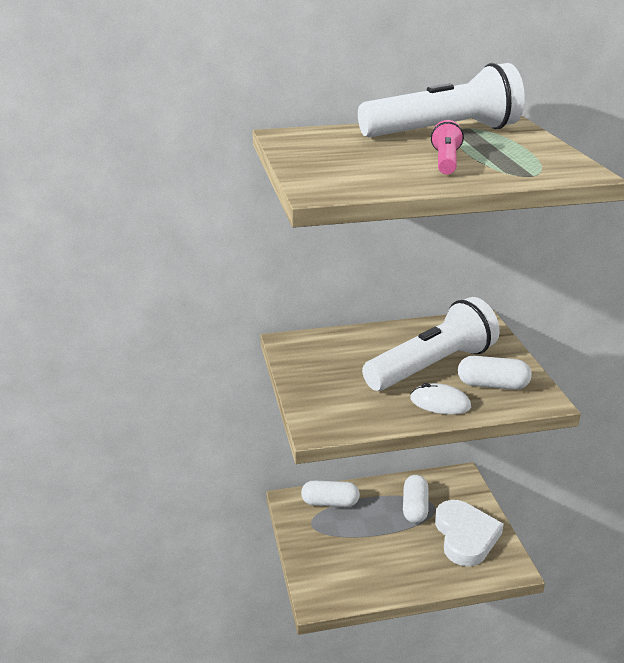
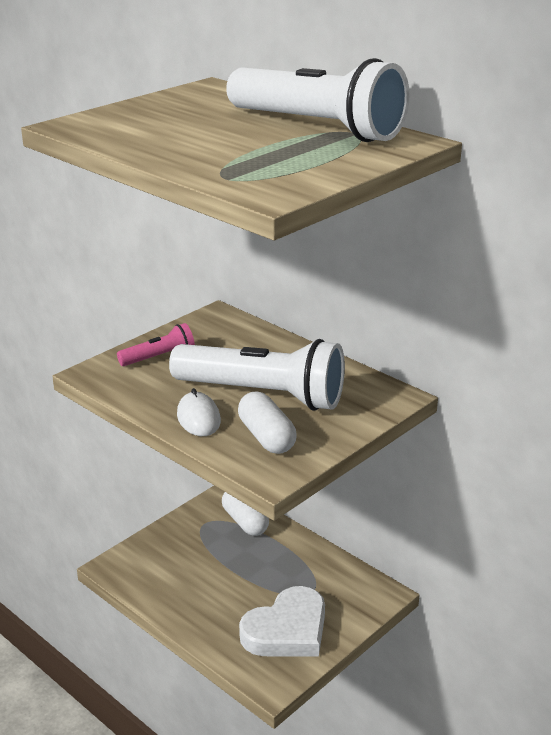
camera: 55 degrees right, 0 degrees up
white capsule [403,475,428,523] -> none
pink flashlight [431,120,464,175] -> pink flashlight moved to [117,323,195,366]

